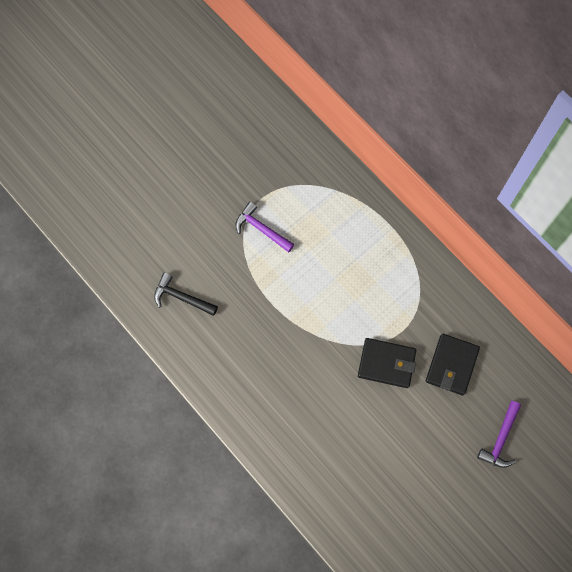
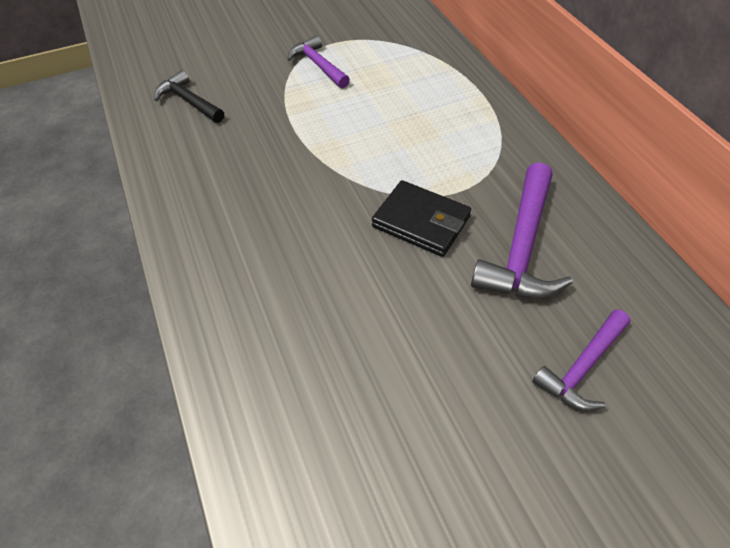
camera: 20 degrees right, 20 degrees down
black wallet [426,334,480,396] -> purple hammer [471,162,573,298]

